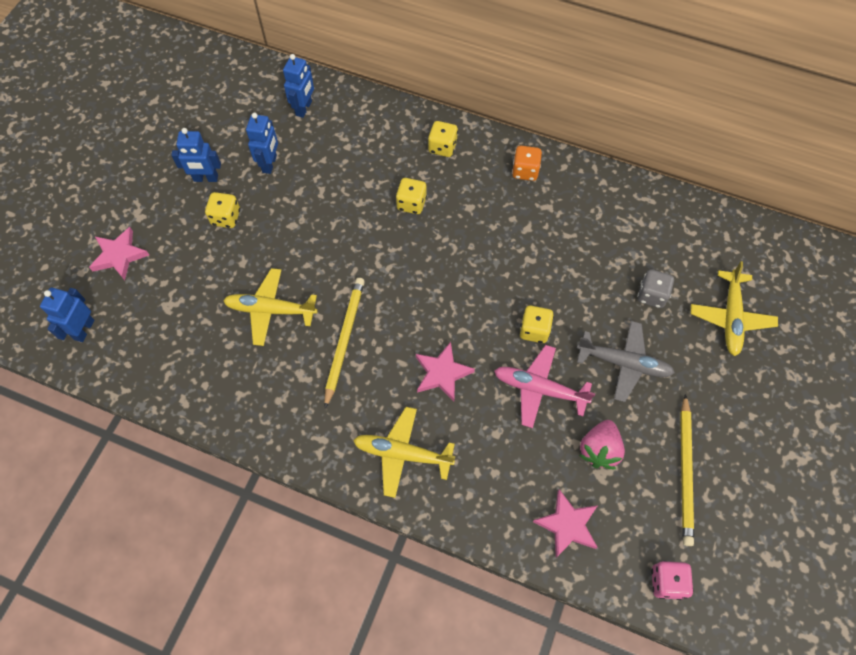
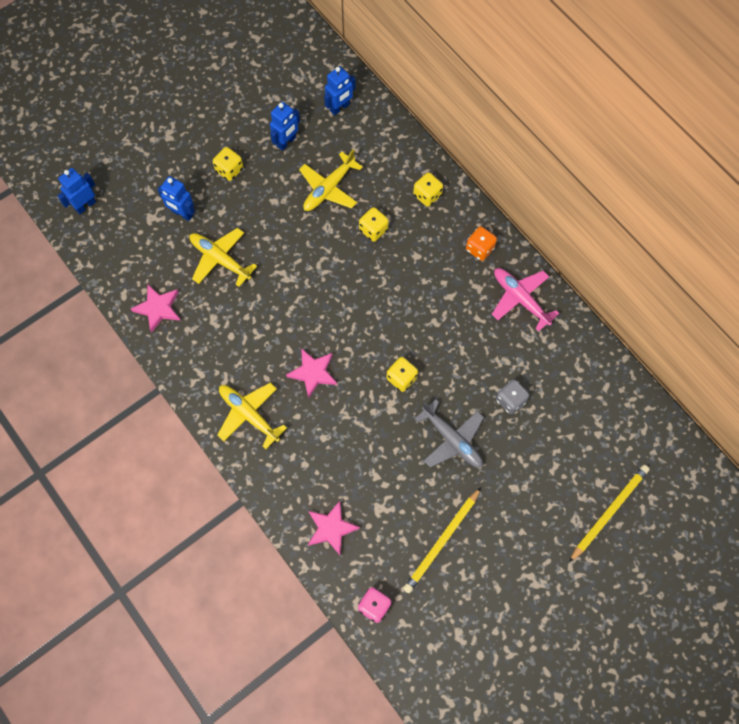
camera: 30 degrees right, 5 degrees up
pink star [89,227,149,280] -> pink star moved to [131,285,181,333]
blue robot [171,128,221,182] -> blue robot moved to [157,176,195,221]
yellow pencil [324,278,365,408] -> yellow pencil moved to [569,465,650,563]
pink plane [494,345,596,428] -> pink plane moved to [492,268,559,331]
pink strawberry [579,420,625,469] -> none
yellow plane [691,261,778,356] -> yellow plane moved to [299,149,363,211]

